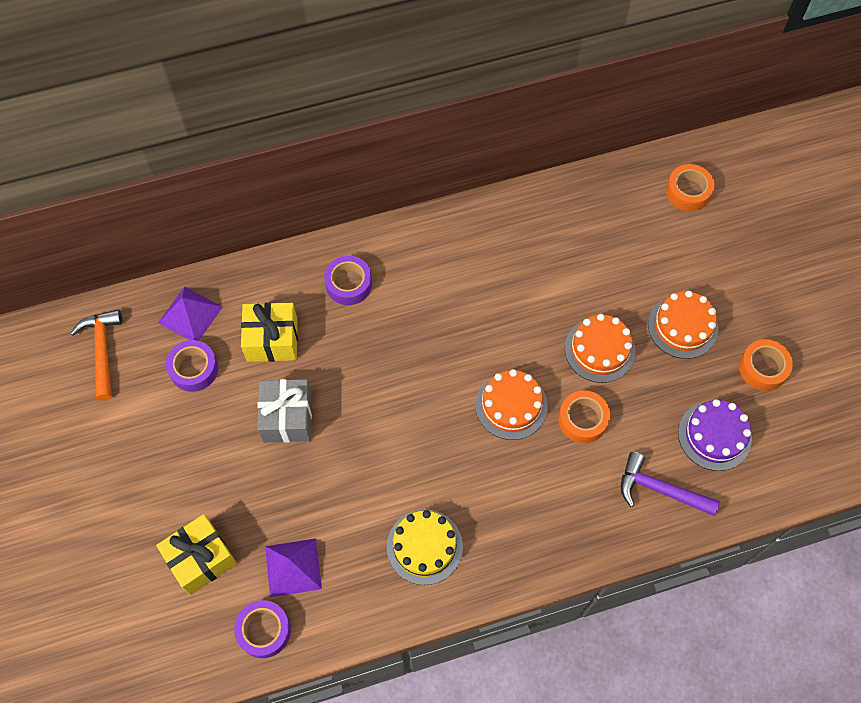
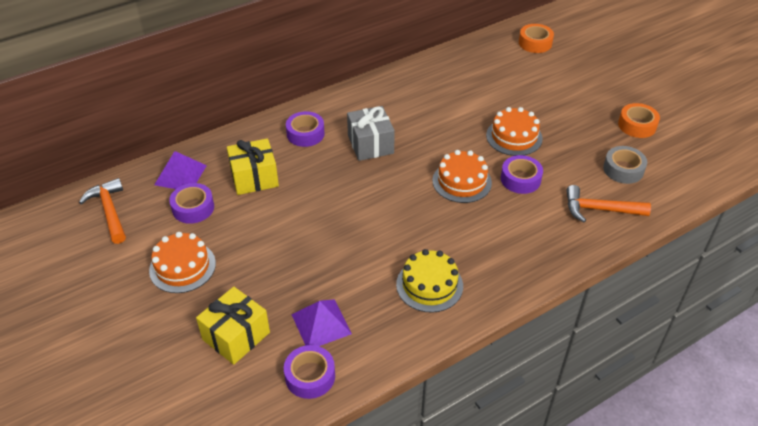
camera: 15 degrees left, 20 degrees down
grey gift [257,379,312,443] -> grey gift moved to [347,106,395,161]
orange tape [558,390,610,443] -> purple tape [501,155,543,194]
purple hammer [621,452,720,516] -> orange hammer [566,185,651,222]
orange cake [648,291,718,359] -> orange cake moved to [149,232,216,293]
purple cake [678,399,752,471] -> grey tape [603,146,647,184]

